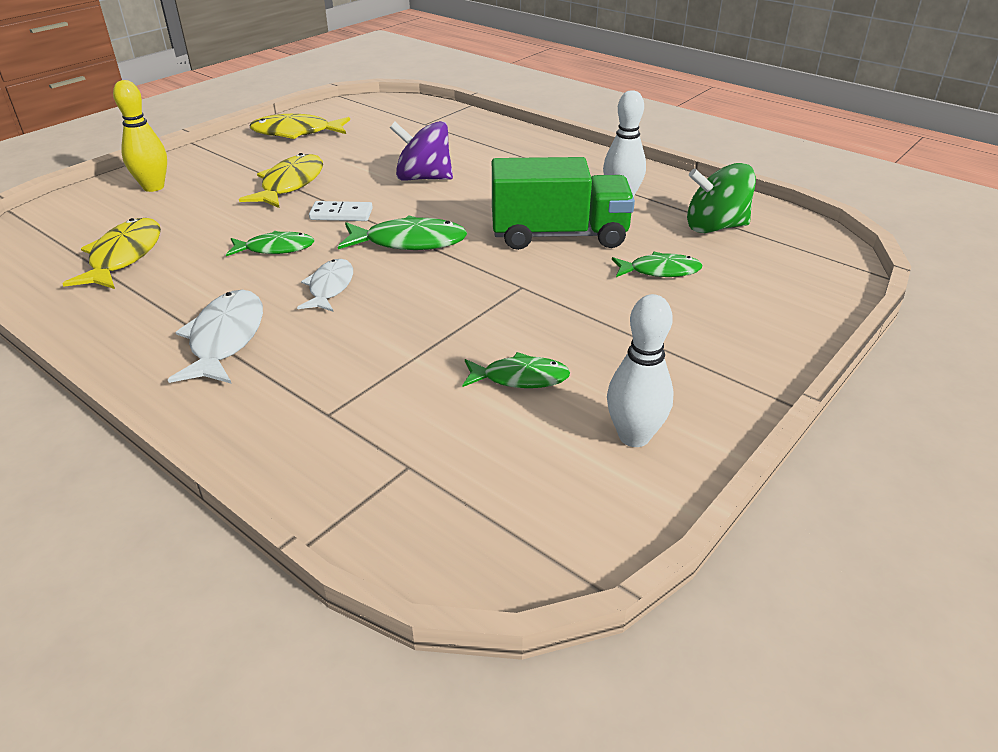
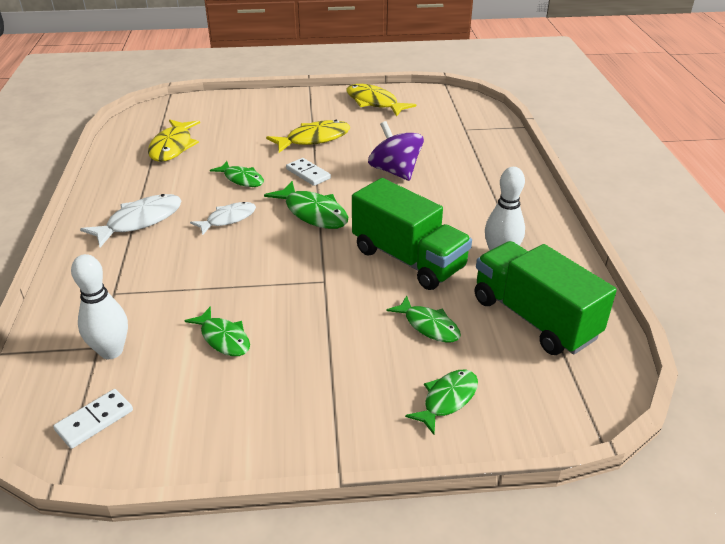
camera: 45 degrees right, 0 degrees up
yellow fish [62,218,161,289] -> yellow fish turned 135 degrees clockwise [148,119,200,162]
yellow bowling pin [113,80,167,192] -> none
white bowling pin [607,294,674,447] -> white bowling pin moved to [71,254,128,359]
green spinning top [687,163,756,233] -> green truck [474,241,617,355]
none -> white domino [53,389,133,449]
none -> green fish [405,370,478,435]

